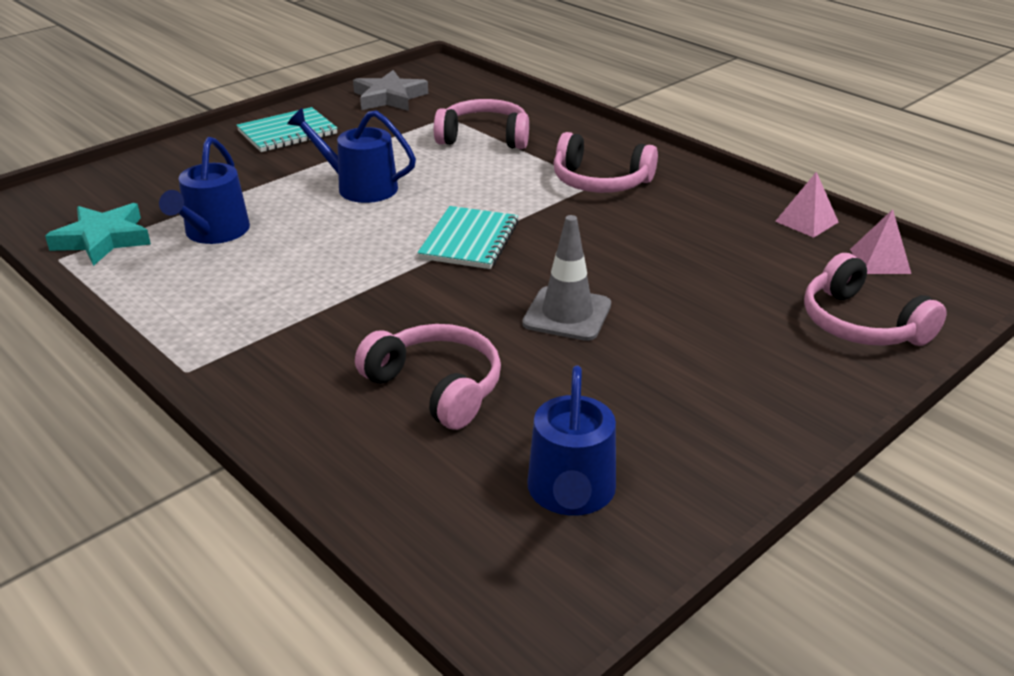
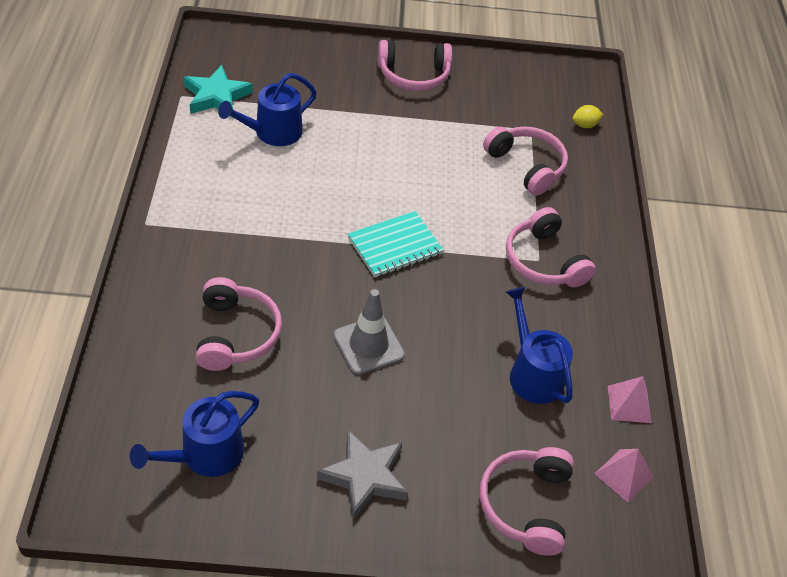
camera: 40 degrees right, 15 degrees up
turquoise notebook [236,107,338,152] -> pink headphones [378,40,452,91]
blue watering can [287,108,416,203] -> blue watering can moved to [506,287,573,404]
grey star [353,70,428,111] -> grey star moved to [317,430,408,520]
none -> yellow lemon [573,105,603,128]

